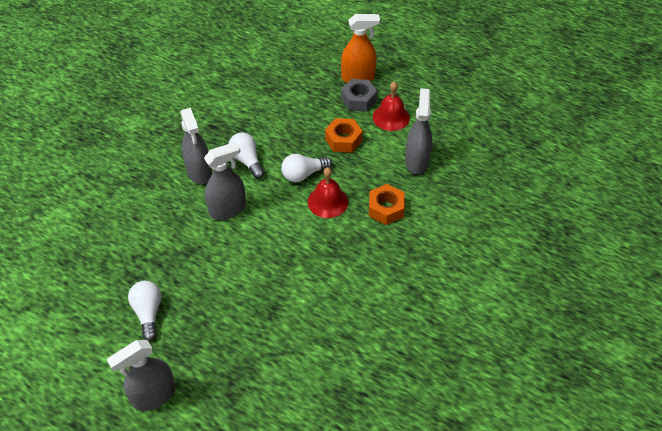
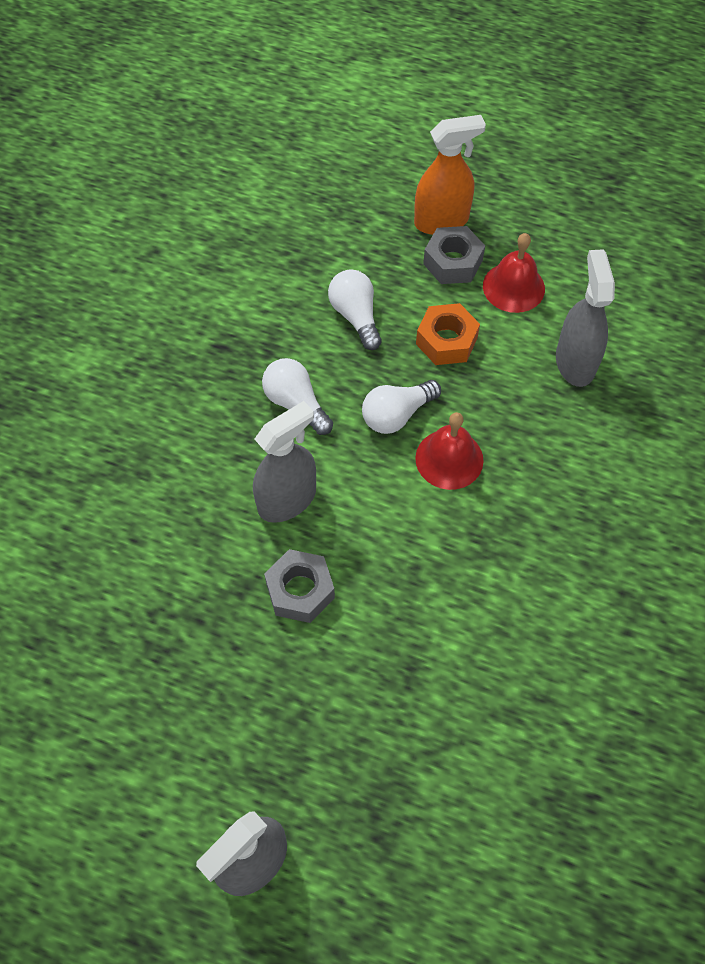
camera: 10 degrees left, 10 degrees up
white light bulb [128,281,162,341] -> white light bulb moved to [328,269,382,350]
grey spray bottle [180,108,212,185] -> none
orange nut [369,184,405,225] -> none
none -> grey nut [264,549,335,623]

